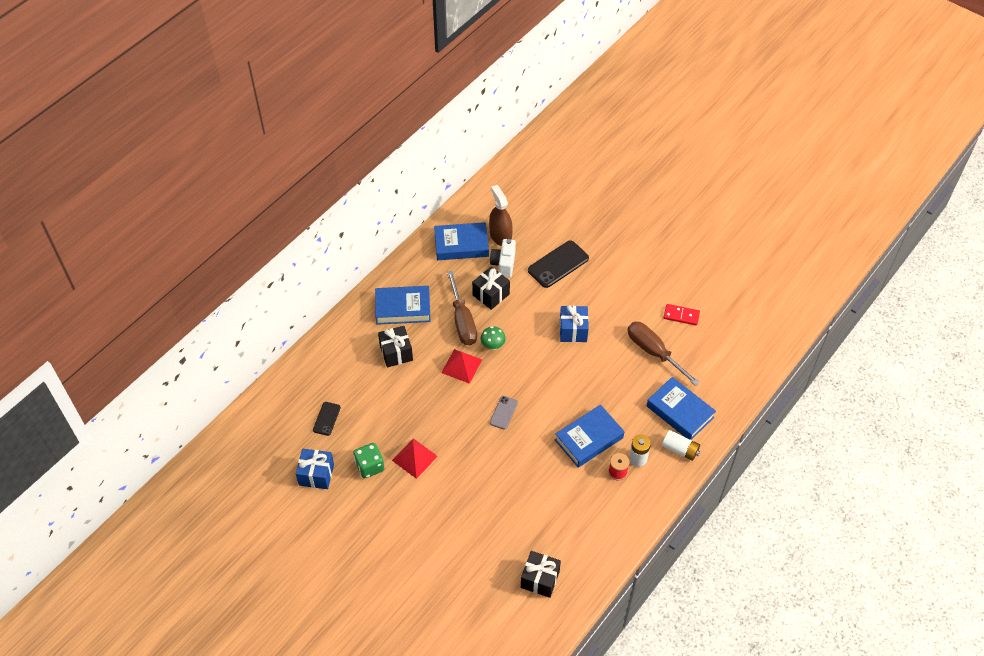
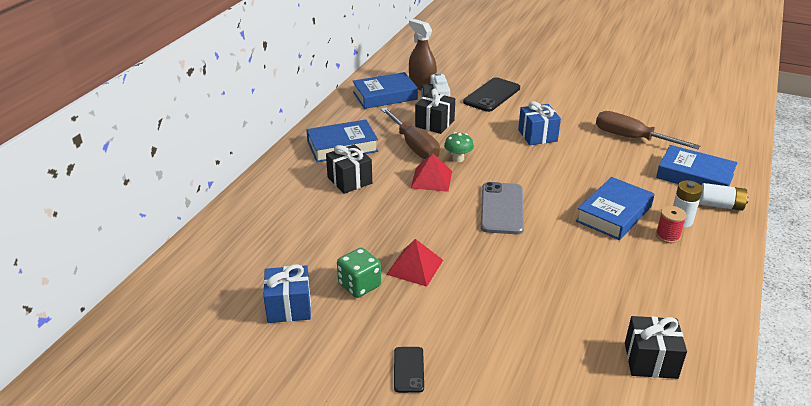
camera: 15 degrees left, 20 degrees down
black phone [313,402,341,436] -> black phone moved to [394,347,424,393]
grey phone [490,396,518,430] -> grey phone [481,182,524,234], size x1.81
red domino [663,304,700,326] -> none

